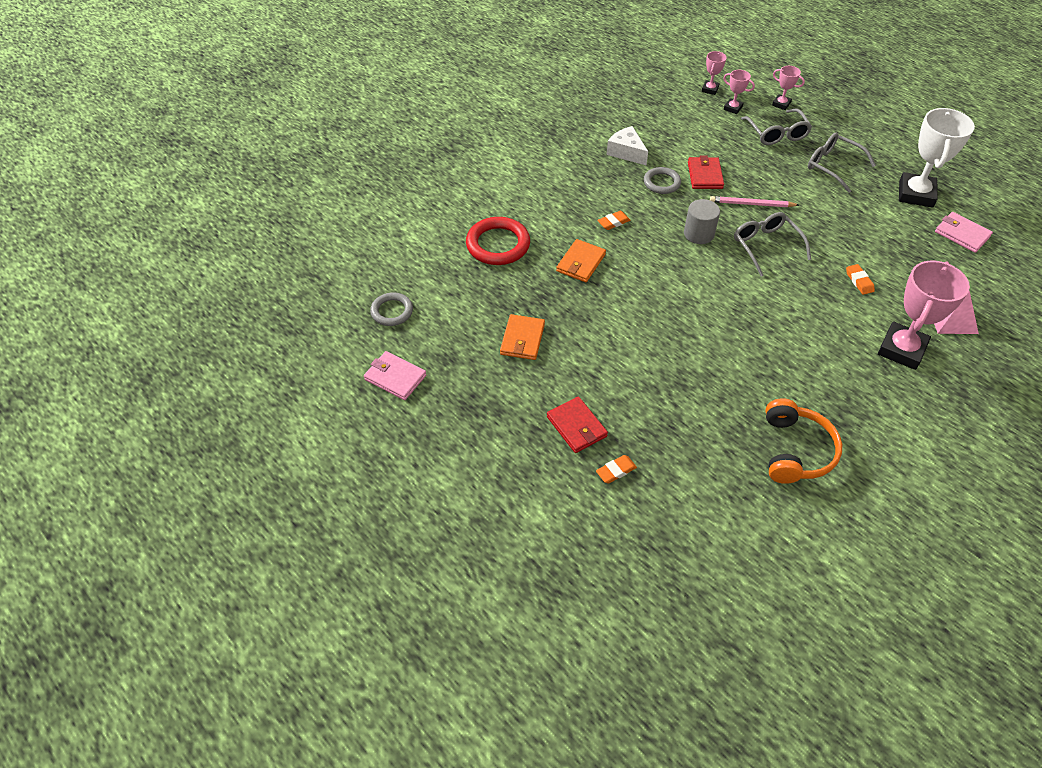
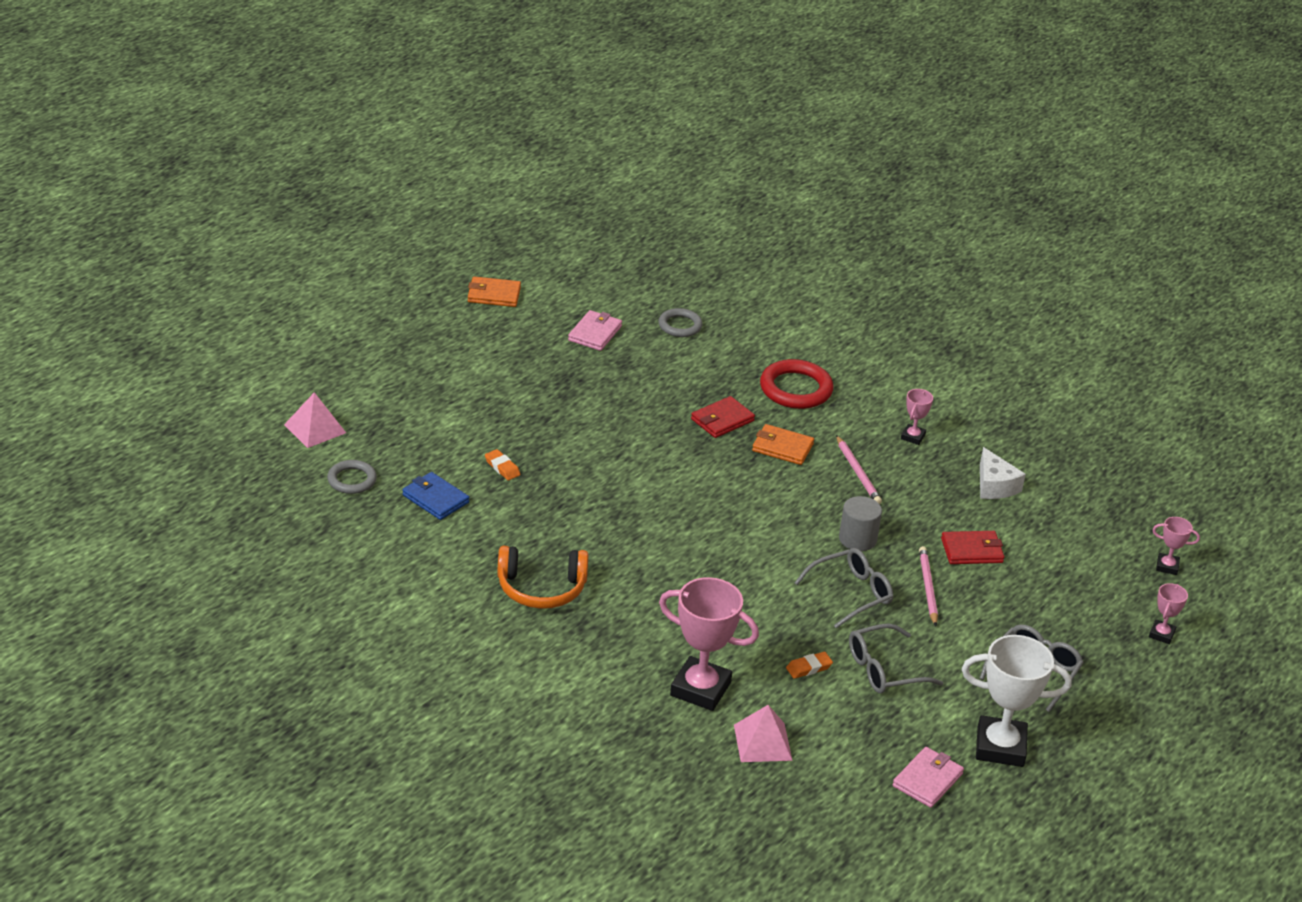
camera: 80 degrees right, 15 degrees down
orange wallet [500,314,545,360] -> orange wallet moved to [468,277,521,307]
red wallet [547,396,608,453] -> red wallet moved to [691,396,755,438]
orange eraser [597,211,630,230] -> pink pencil [836,435,882,504]
white cheese [607,126,648,165] -> white cheese turned 120 degrees clockwise [980,447,1026,499]
grey ring [644,167,681,194] -> grey ring moved to [327,460,377,494]
pink trophy [723,70,755,114] -> pink trophy moved to [901,389,933,445]
grey glasses [741,109,812,145] -> grey glasses moved to [849,623,943,694]
none -> pink pyramid [284,392,346,448]
none -> blue wallet [402,472,469,520]

